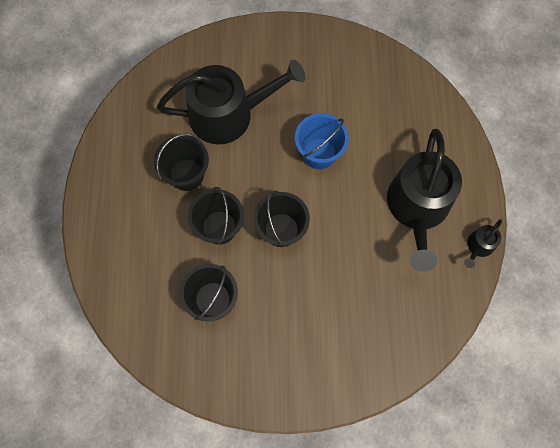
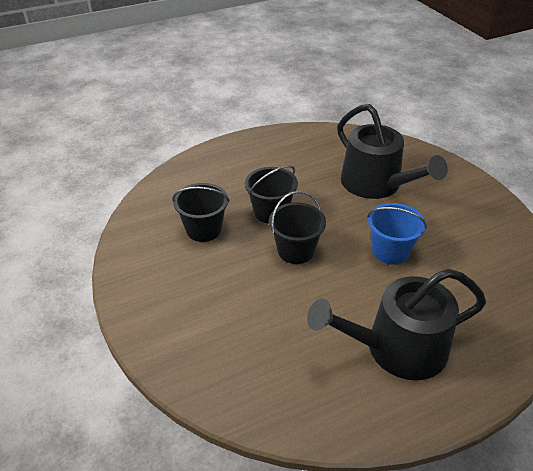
camera: 65 degrees right, 30 degrees down
black bucket [154,133,209,191] -> none
black watering can [464,219,502,268] -> none

